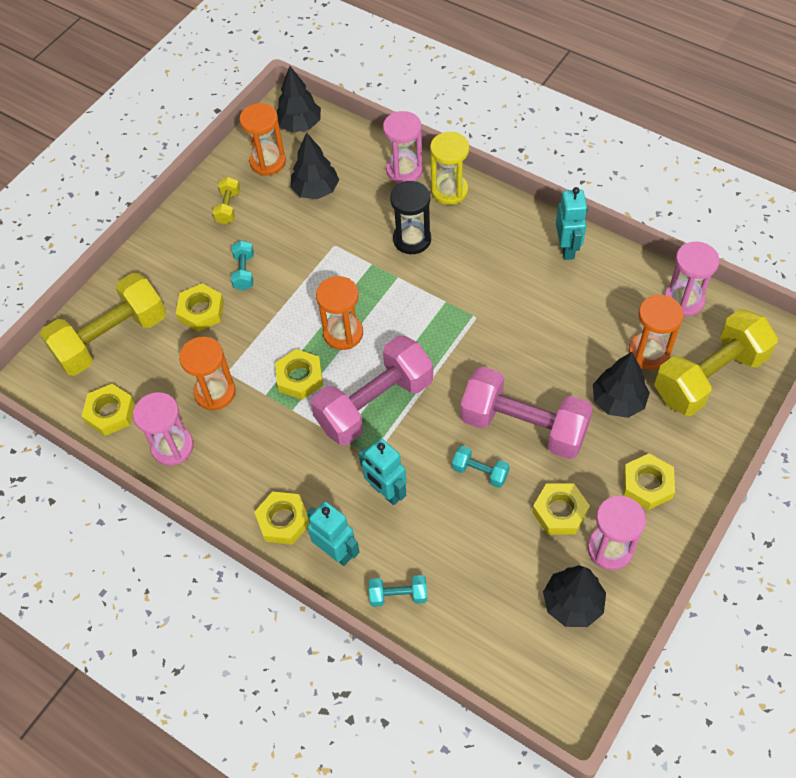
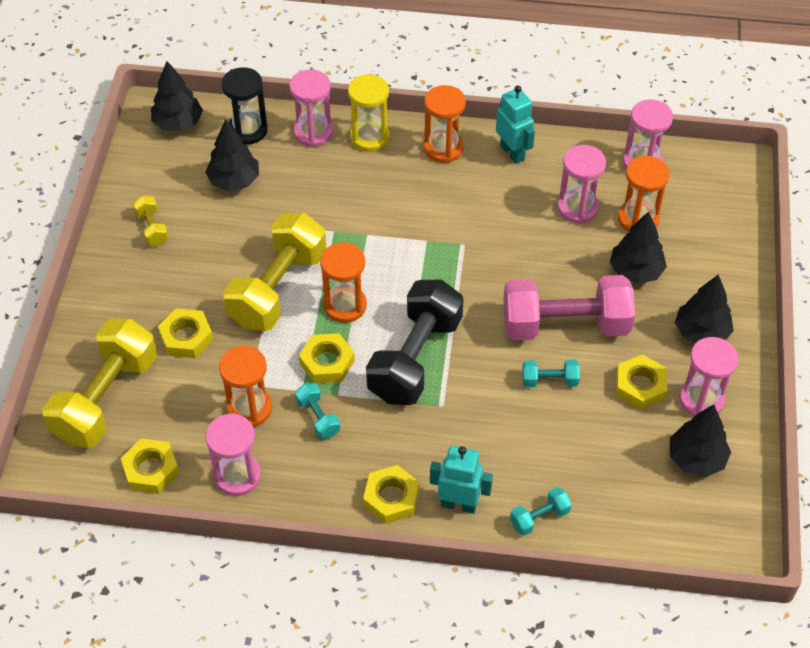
camera: 30 degrees left, 5 degrees down
turquoise dumbbell [231,240,254,290] -> turquoise dumbbell moved to [295,383,340,439]
orange hourglass [240,103,286,176] -> orange hourglass moved to [424,85,466,163]
pink dumbbell [311,335,433,446] -> black dumbbell [366,280,464,405]
turquoise robot [359,438,407,505] -> none
black hourglass [390,181,431,254] -> black hourglass moved to [221,67,268,145]
yellow nut [623,453,675,510] -> black tree [675,275,733,344]
yellow dumbbell [654,309,778,416] -> yellow dumbbell moved to [223,213,326,331]
none -> pink hourglass [557,145,606,224]

